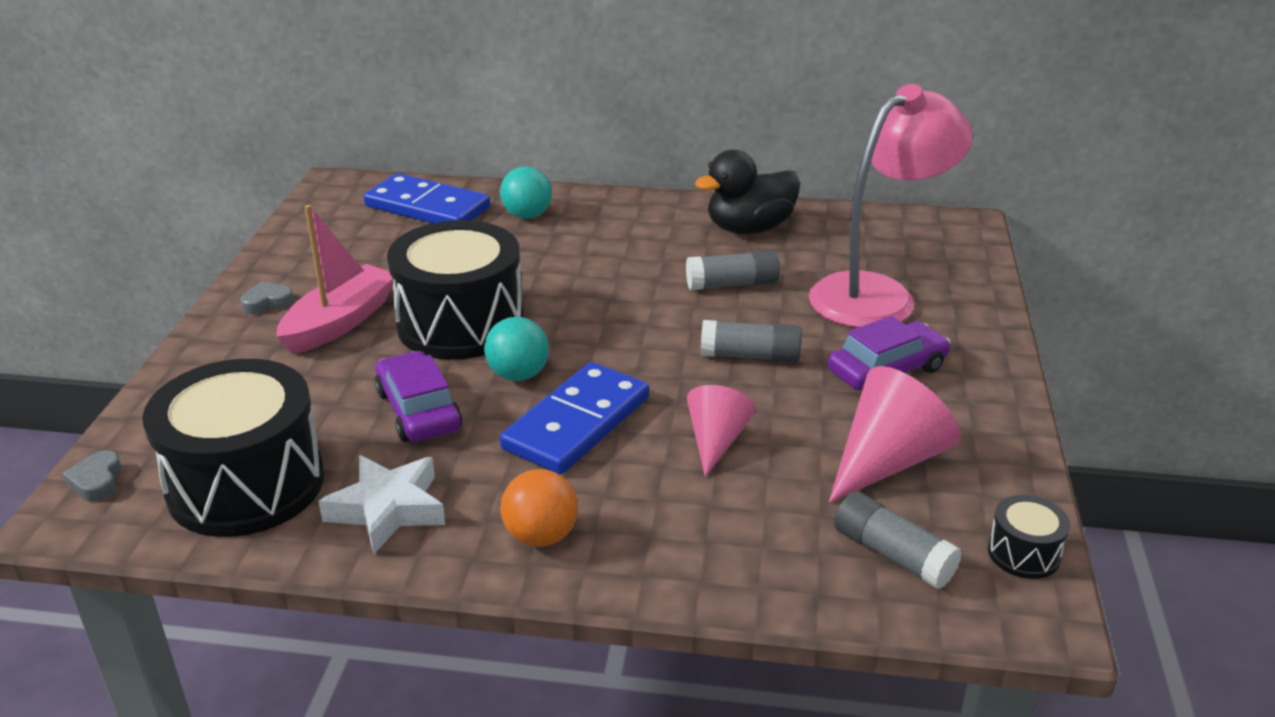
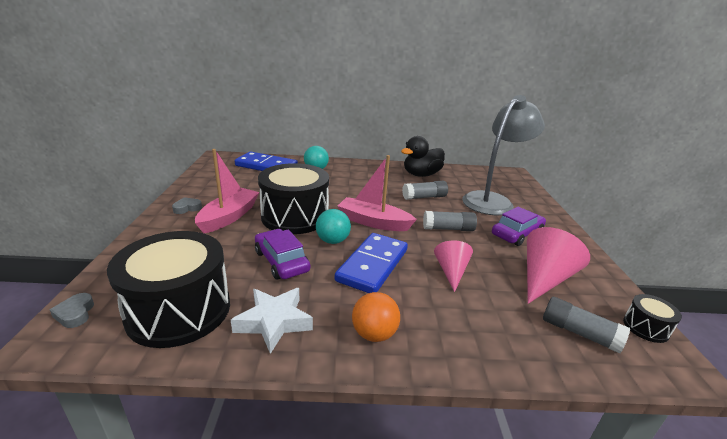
camera: 10 degrees left, 5 degrees down
pink lamp [809,84,973,328] -> grey lamp [462,95,545,215]
none -> pink boat [338,155,417,231]

